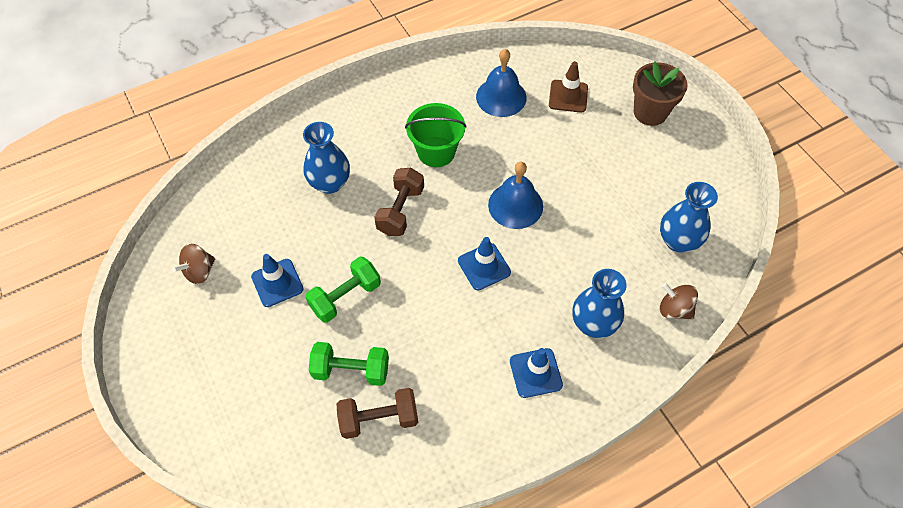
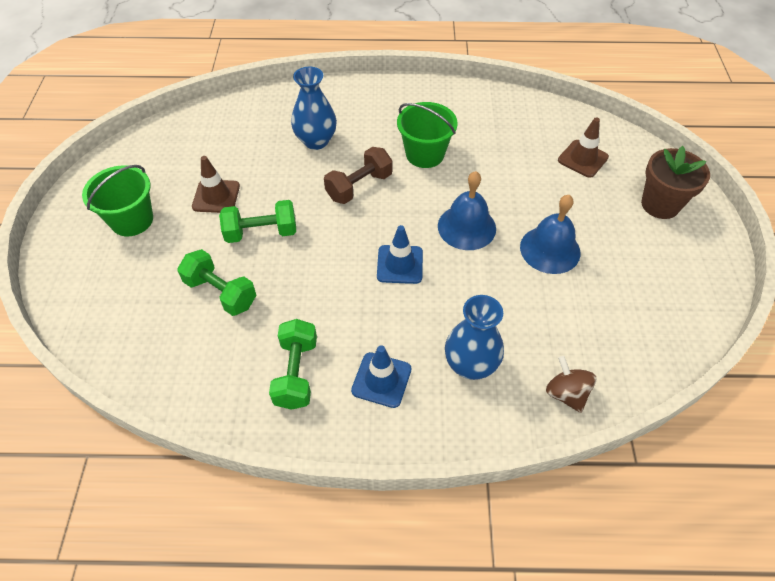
camera: 30 degrees right, 5 degrees down
brown spinning top [172,243,215,284] -> none
blue traffic cone [251,254,304,307] -> brown traffic cone [192,156,240,213]
brown dumbbell [337,388,418,439] -> none
blue bell [476,49,527,117] -> blue bell moved to [520,195,581,274]
blue vase [660,182,718,252] -> none
none -> green bucket [82,165,153,236]
none -> green dumbbell [269,319,317,410]

